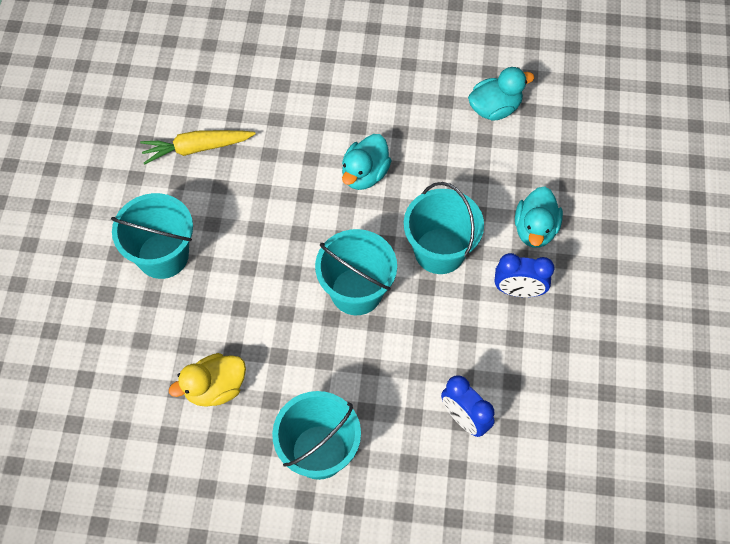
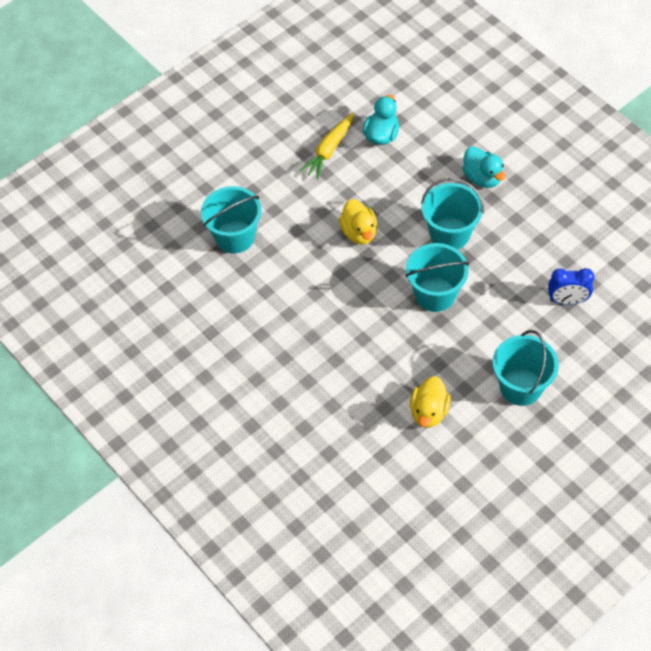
camera: 45 degrees left, 5 degrees down
turquoise bucket [111,193,193,279] -> turquoise bucket moved to [201,186,262,254]
yellow carrot [140,130,255,165] -> yellow carrot moved to [299,113,354,179]
turquoise duck [342,134,392,190] -> yellow duck [339,199,377,245]
blue clock [495,253,555,297] -> none

